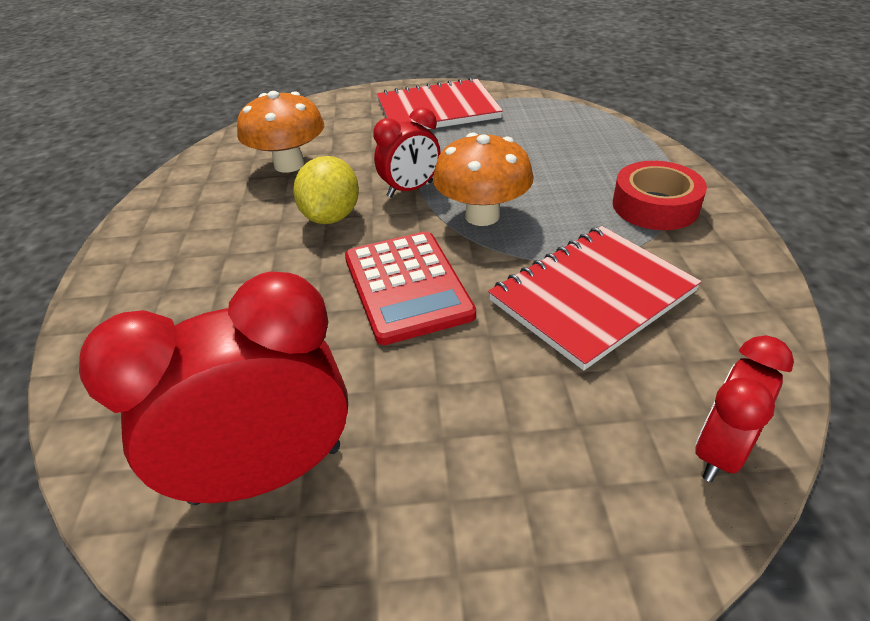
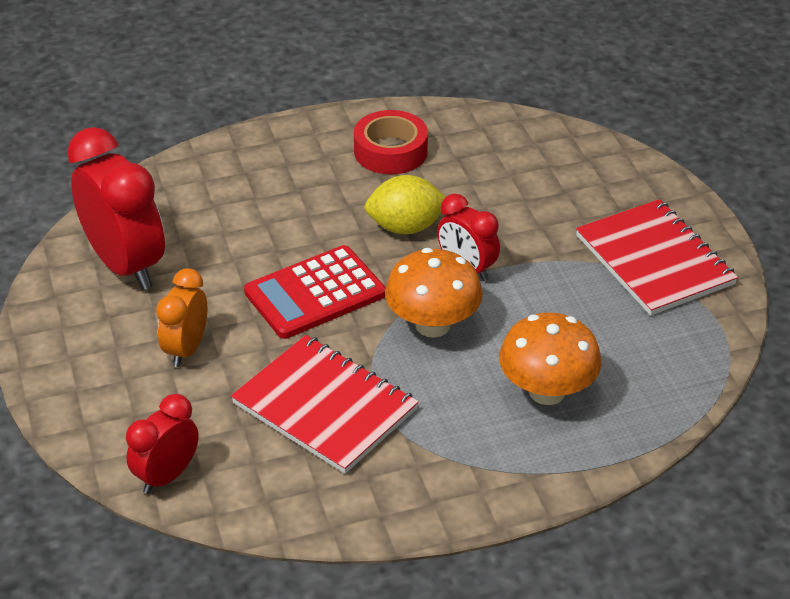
camera: 75 degrees right, 0 degrees up
orange mushroom [237,91,324,173] -> orange mushroom moved to [499,312,602,405]
red tape [613,161,707,230] -> red tape moved to [354,110,428,174]
red clock [695,335,794,482] -> red clock turned 75 degrees counterclockwise [126,394,199,494]
none -> orange clock [156,268,207,367]

